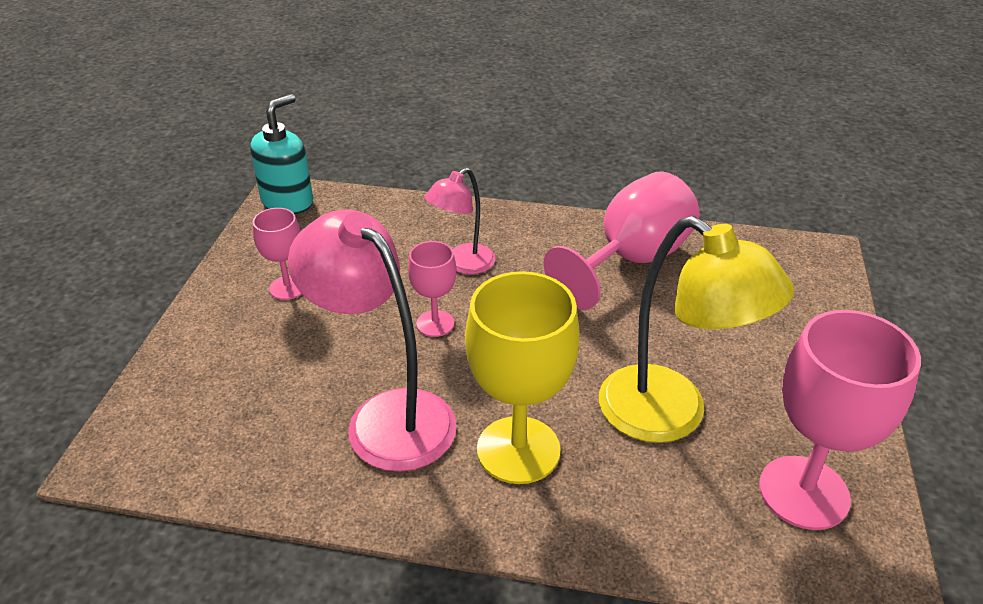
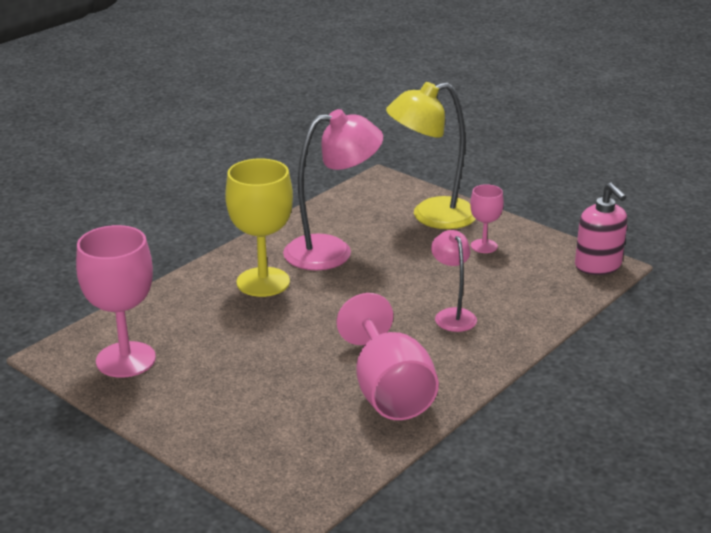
camera: 120 degrees right, 10 degrees down
turquoise soap dispenser [250,94,313,214] -> pink soap dispenser [575,182,628,275]
pink goblet [408,241,457,337] -> none
yellow lamp [599,216,795,443] -> yellow lamp moved to [386,82,475,229]

